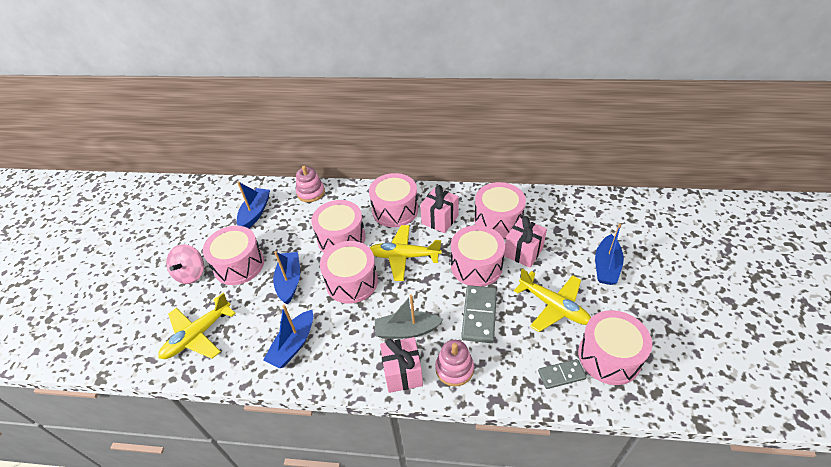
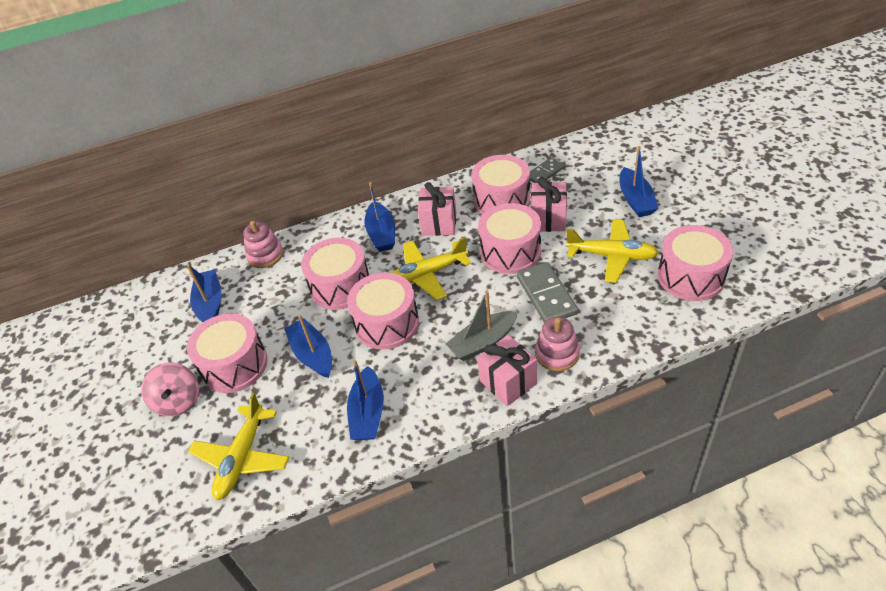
camera: 25 degrees left, 0 degrees up
pink drum [369,173,418,227] -> blue boat [364,182,395,252]
grey domino [538,359,587,389] -> grey domino moved to [529,157,564,183]

